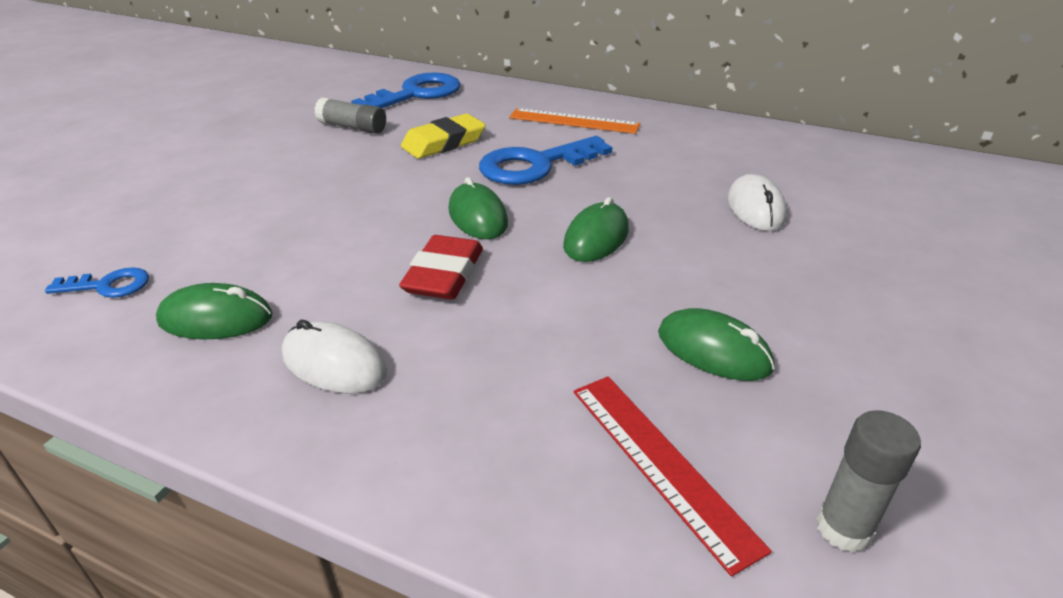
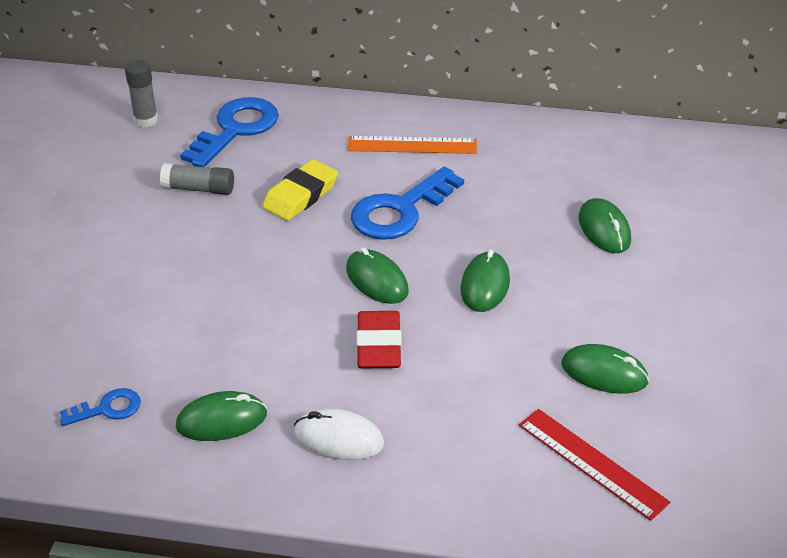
camera: 15 degrees left, 5 degrees up
white mouse [728,174,787,231] -> green mouse [579,198,631,253]
grey glue stick [816,410,921,553] -> grey glue stick moved to [125,60,158,128]

